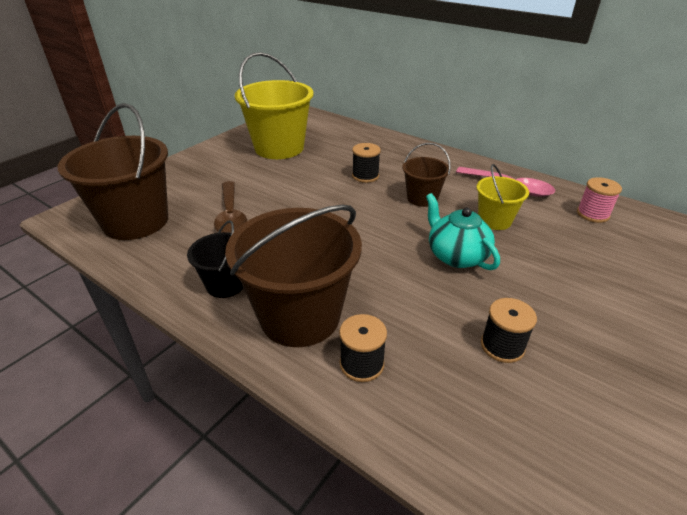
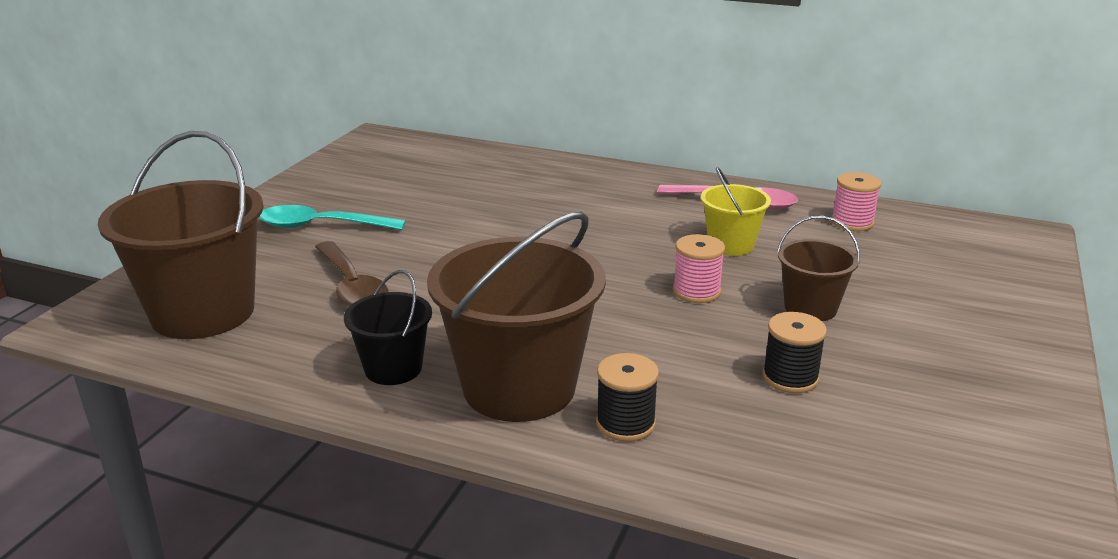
camera: 15 degrees left, 10 degrees down
yellow bucket [235,52,314,159] -> none
black spool [352,143,381,183] -> none
brown bucket [402,143,451,207] -> brown bucket moved to [777,216,860,321]
turquoise teapot [426,193,500,270] -> pink spool [673,234,725,303]
none -> turquoise spoon [259,205,406,230]

